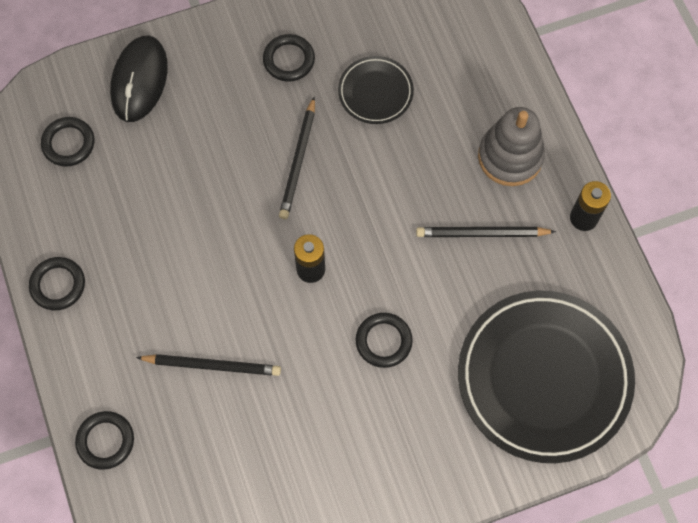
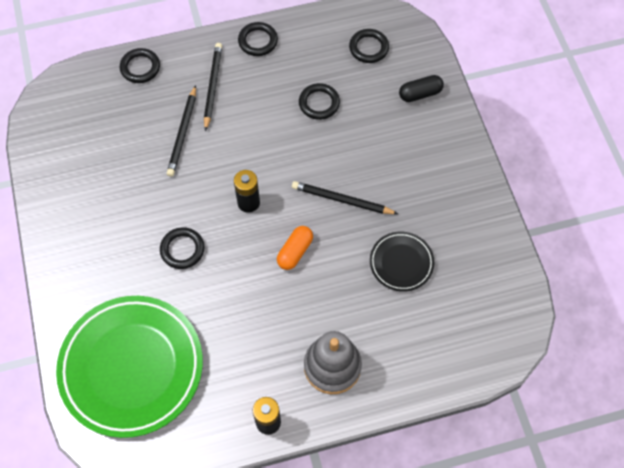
camera: 95 degrees right, 5 degrees down
black mouse [110,36,168,122] -> black capsule [399,75,444,102]
black ring [263,34,315,82] -> black ring moved to [299,83,340,120]
black pencil [416,227,556,237] -> black pencil moved to [204,43,222,131]
black plate [458,290,635,463] -> green plate [56,296,203,438]
none -> orange capsule [277,226,313,270]

